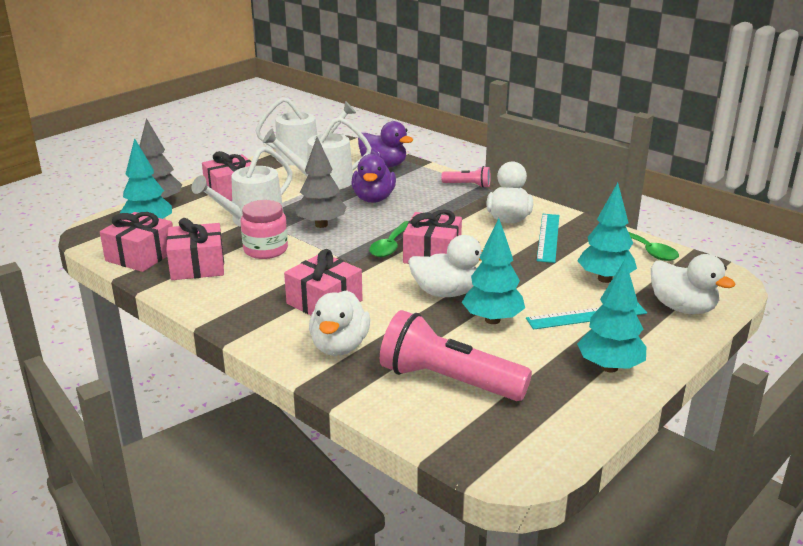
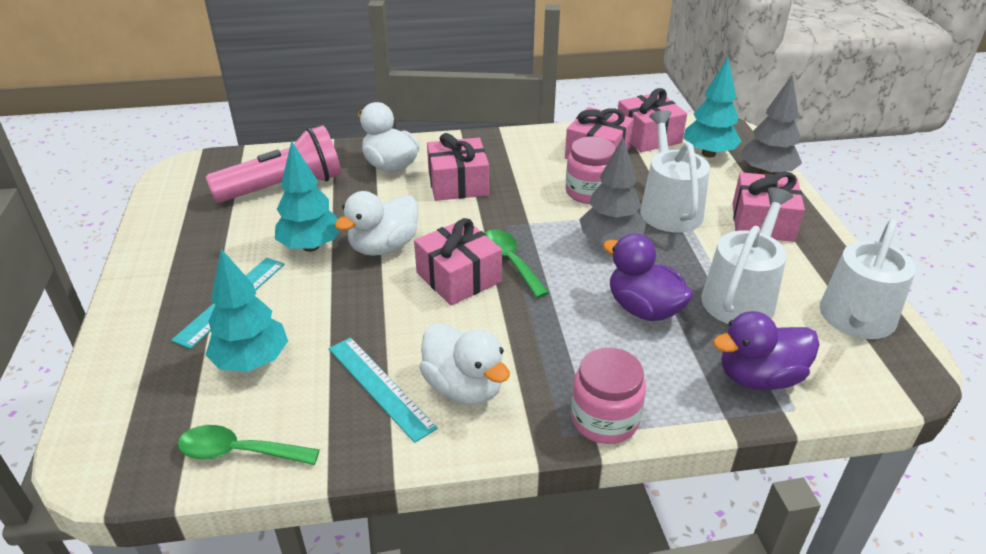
camera: 130 degrees right, 10 degrees up
pink flashlight [441,166,491,188] -> pink jar [571,347,646,444]
turquoise tree [577,259,646,373] -> none
white duck [651,254,735,314] -> none

